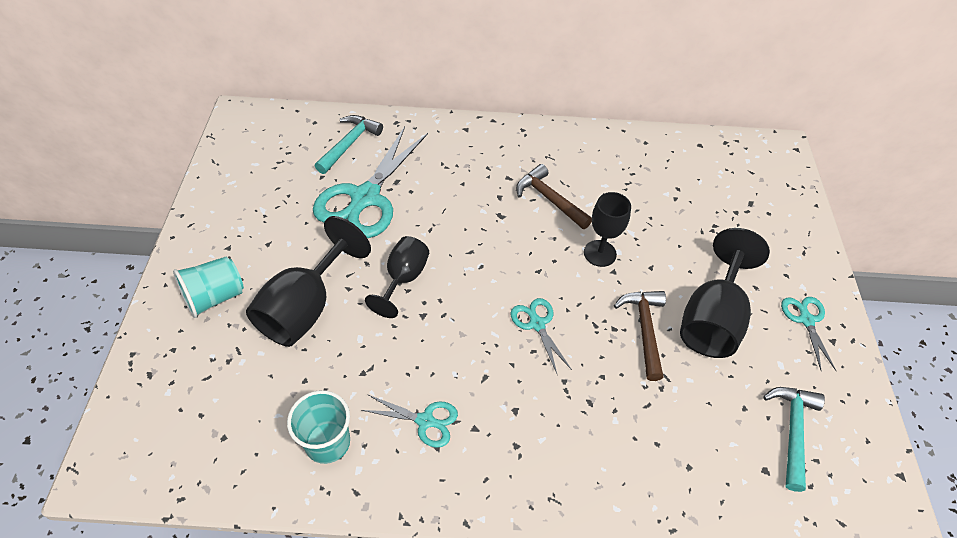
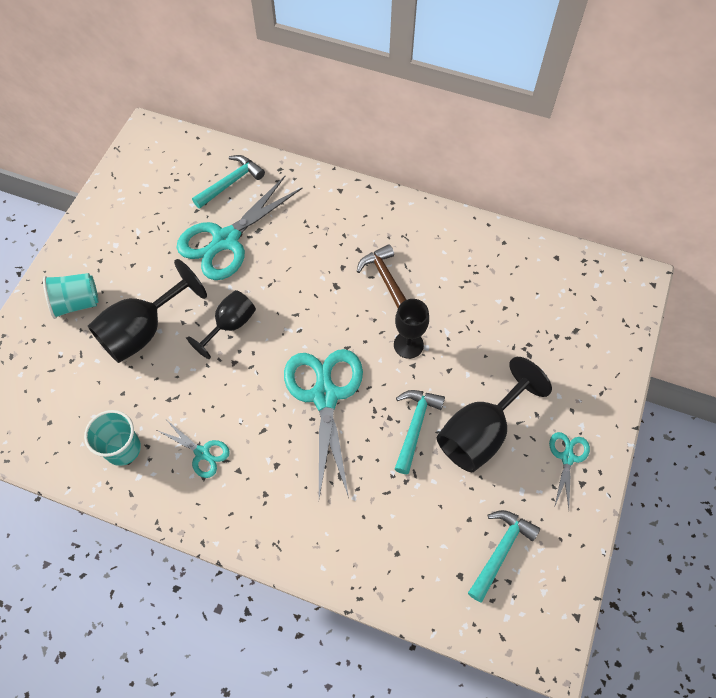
camera: 20 degrees right, 10 degrees up
turquoise scissors [510,298,572,373] -> turquoise scissors [284,349,363,498], size x2.06
brown hammer [614,291,666,381] -> turquoise hammer [395,390,445,474]

